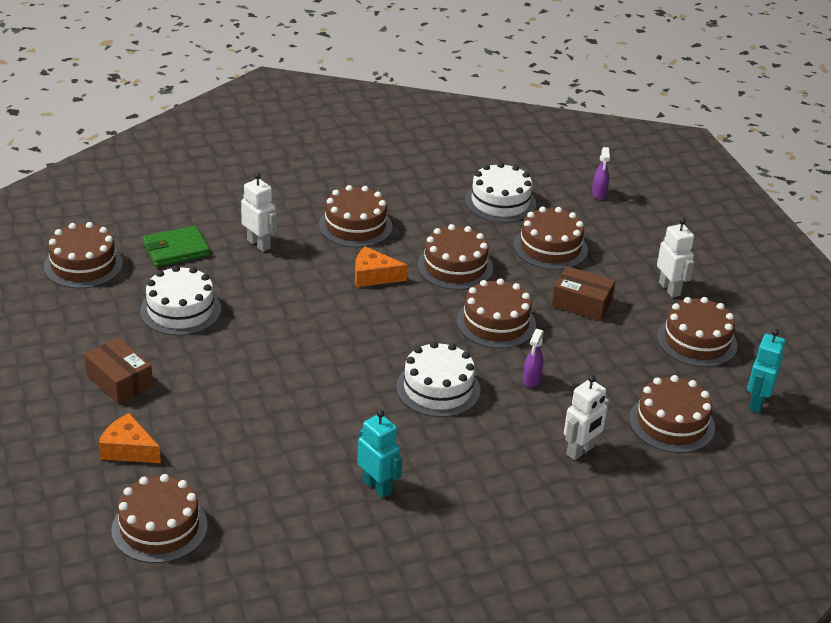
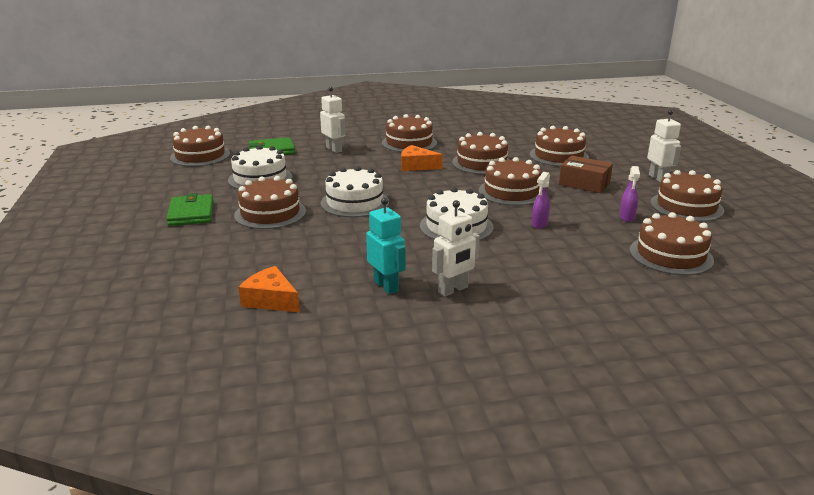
camera: 10 degrees right, 10 degrees down
brown box [84,338,153,404] -> green wallet [166,193,214,226]
orange cheese [98,413,161,463] -> orange cheese moved to [238,266,300,312]
brown cake [111,474,208,563] -> brown cake moved to [234,176,306,229]
white cake [465,162,536,223] -> white cake moved to [321,166,389,217]
white robot [564,375,609,460] -> white robot moved to [432,200,480,297]
purple spray bottle [592,147,610,199] -> purple spray bottle moved to [619,166,640,222]
turquoise robot [747,329,786,413] -> none

